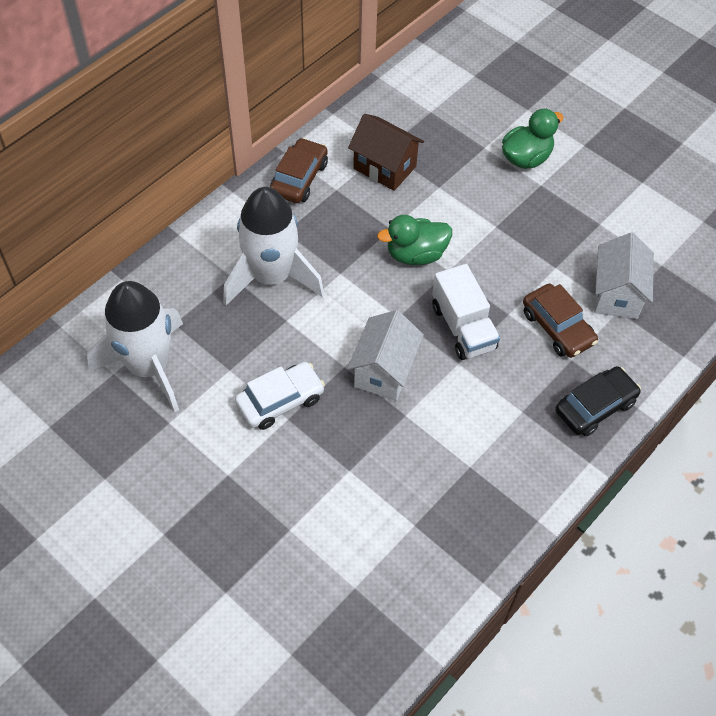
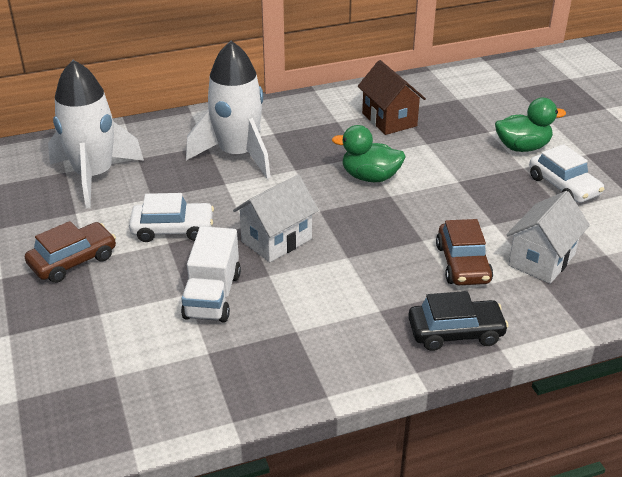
camera: 30 degrees right, 20 degrees down
brown car [270,138,328,203] -> brown car moved to [25,221,116,283]
white truck [432,264,500,360] -> white truck moved to [181,226,241,322]
none -> white car [529,144,604,203]

